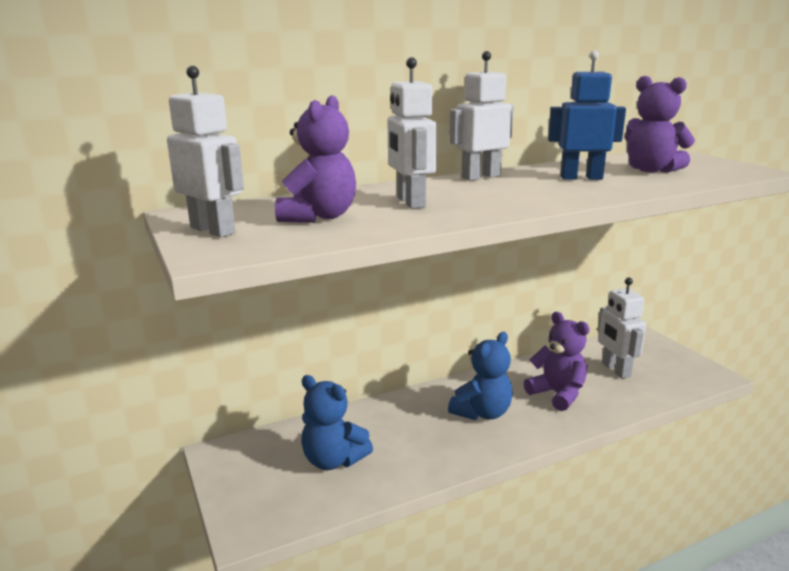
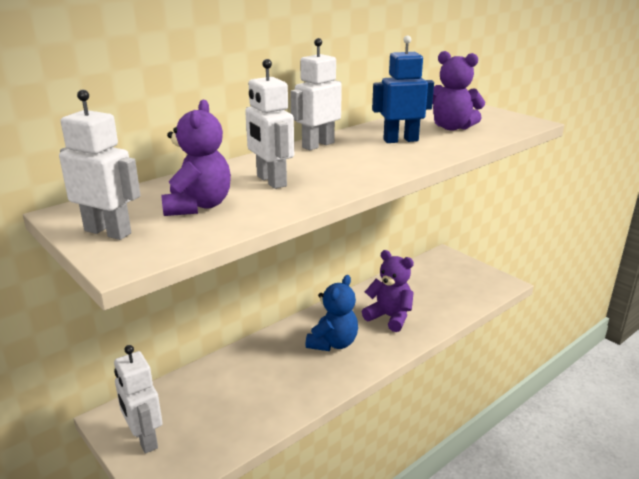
camera: 15 degrees left, 5 degrees up
blue teddy bear [301,375,373,470] -> none
white robot [597,278,646,379] -> white robot moved to [114,345,163,454]

